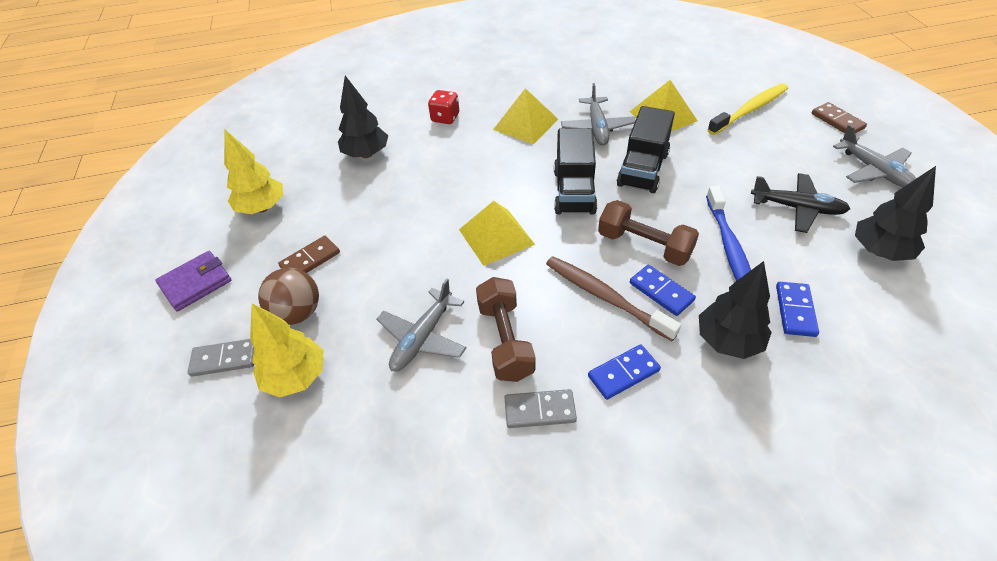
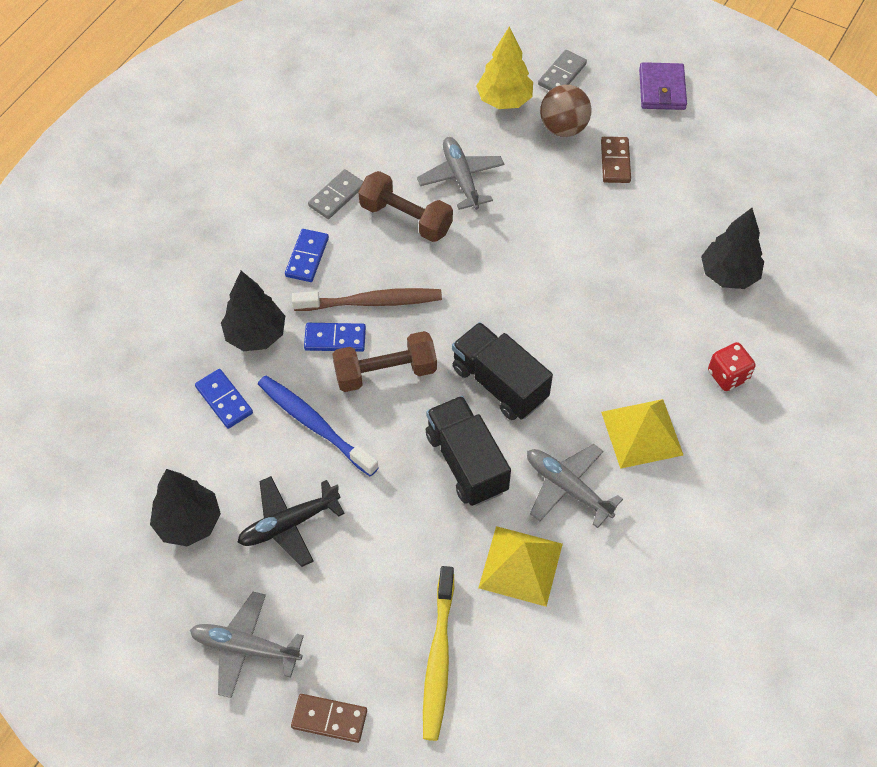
camera: 130 degrees right, 10 degrees up
yellow tree [224,129,283,214] -> none
yellow pyramid [459,201,535,266] -> none

